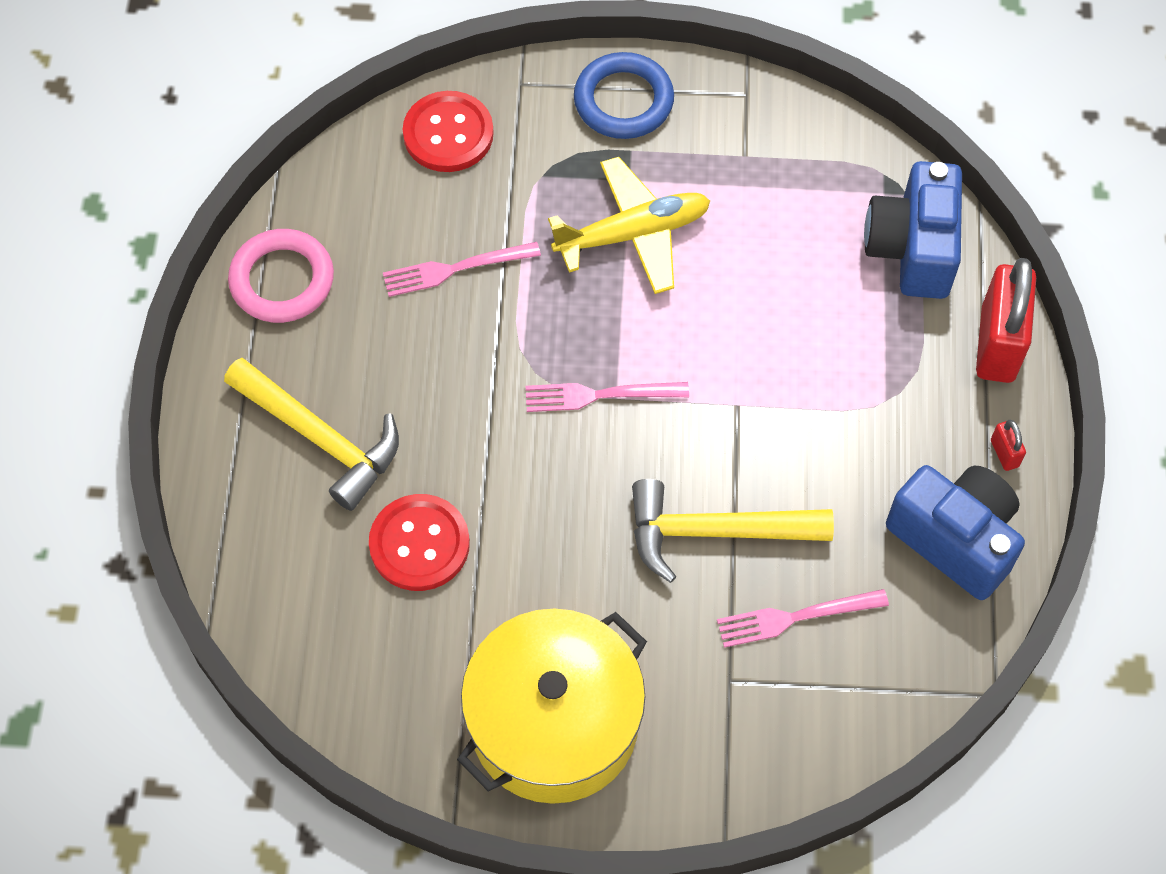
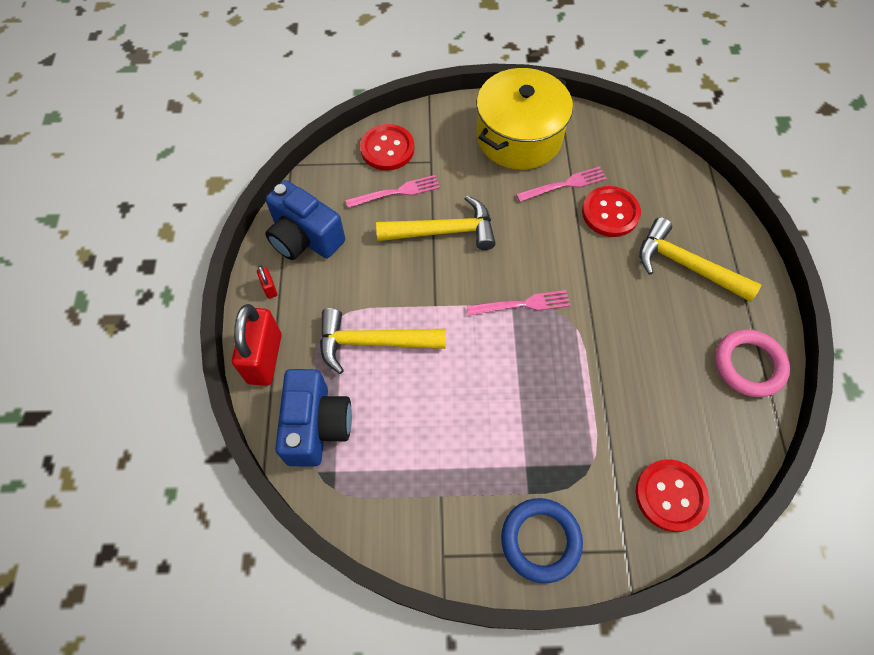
camera: 175 degrees right, 0 degrees up
pink fork [383,242,541,297] -> pink fork moved to [516,166,607,202]
yellow plane [548,157,710,294] -> none
none -> yellow hammer [320,308,446,374]
none -> red button [360,124,414,171]

